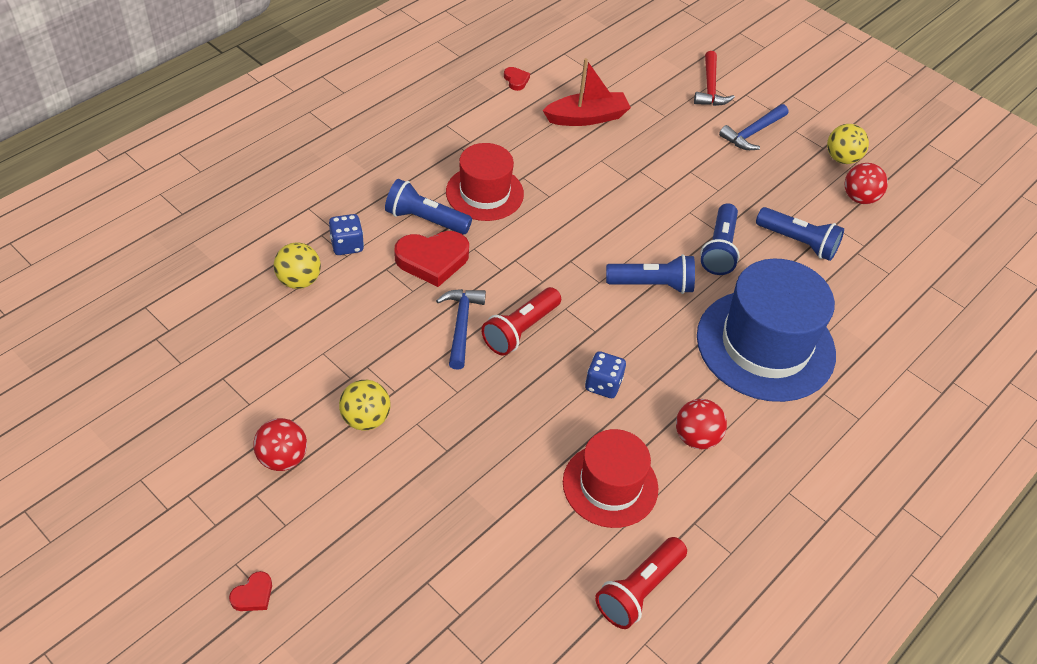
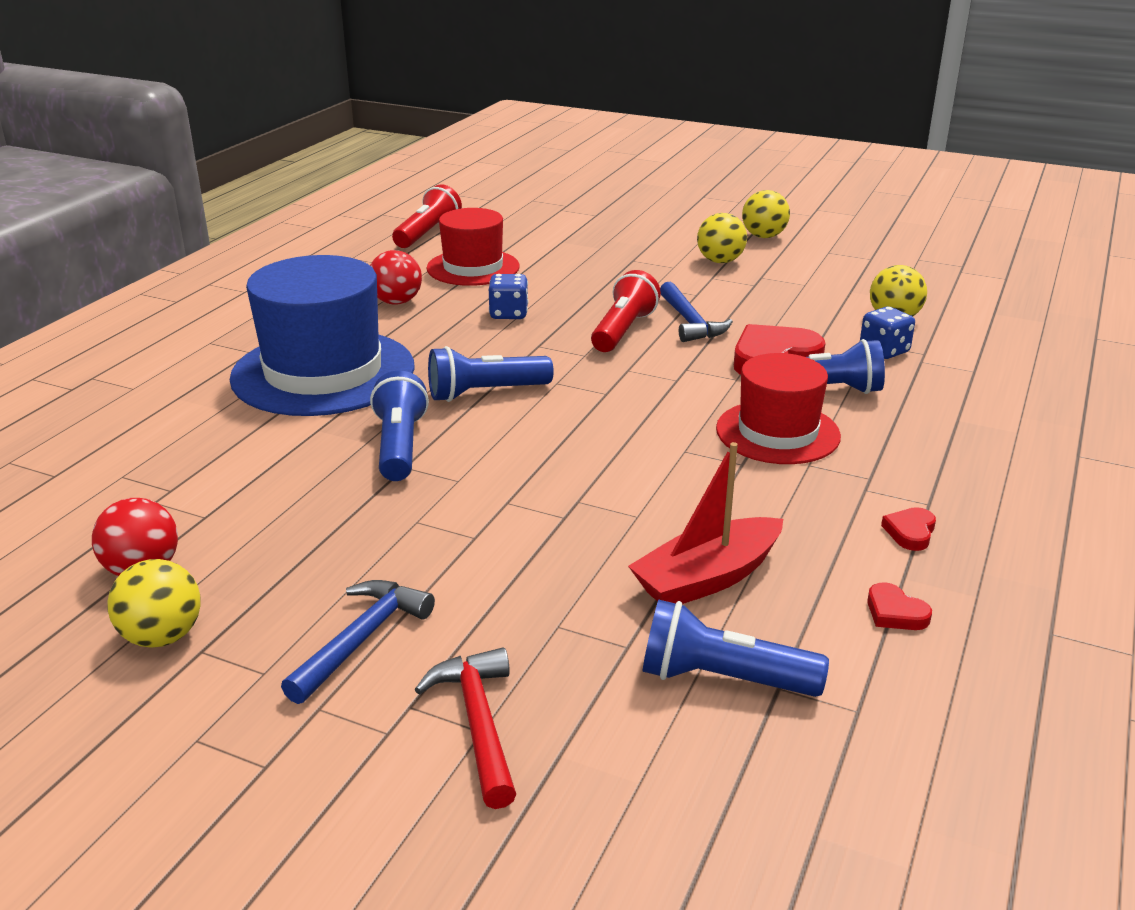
camera: 165 degrees right, 20 degrees down
red heart [229,571,272,611] -> red heart moved to [881,507,936,551]
red ball [253,418,307,471] -> yellow ball [742,190,790,238]
blue flashlight [756,207,844,261] -> blue flashlight moved to [643,600,829,697]

